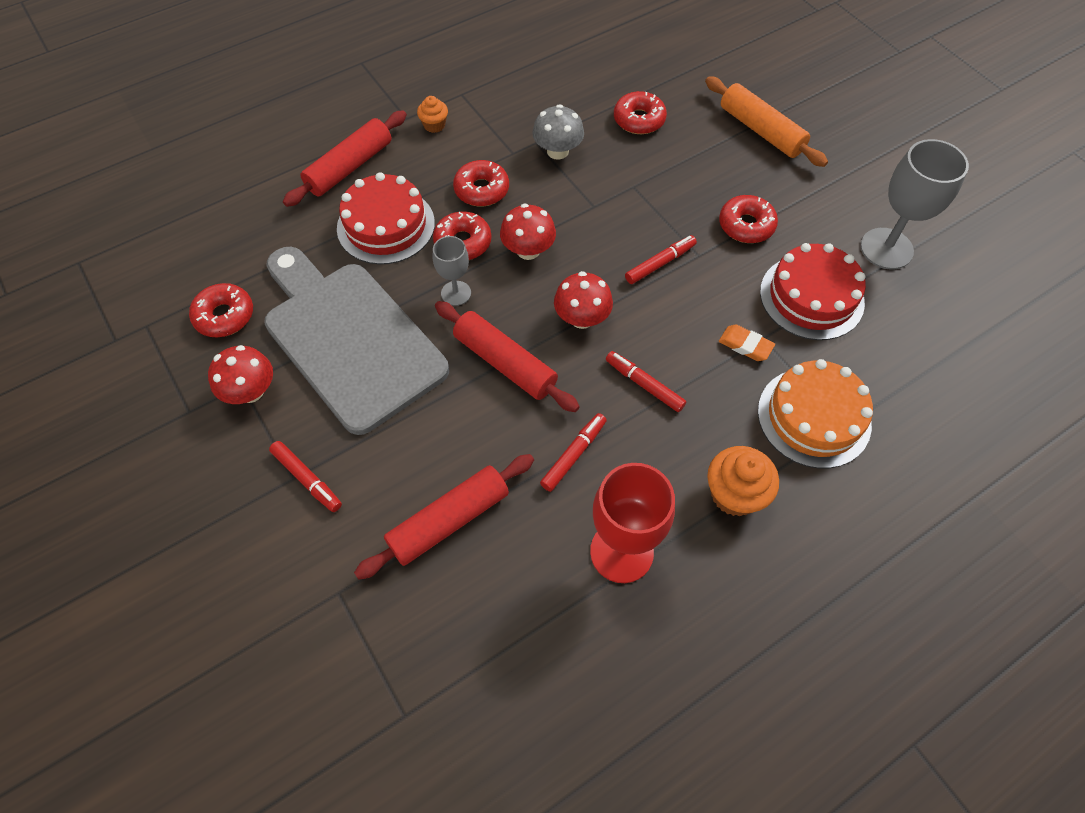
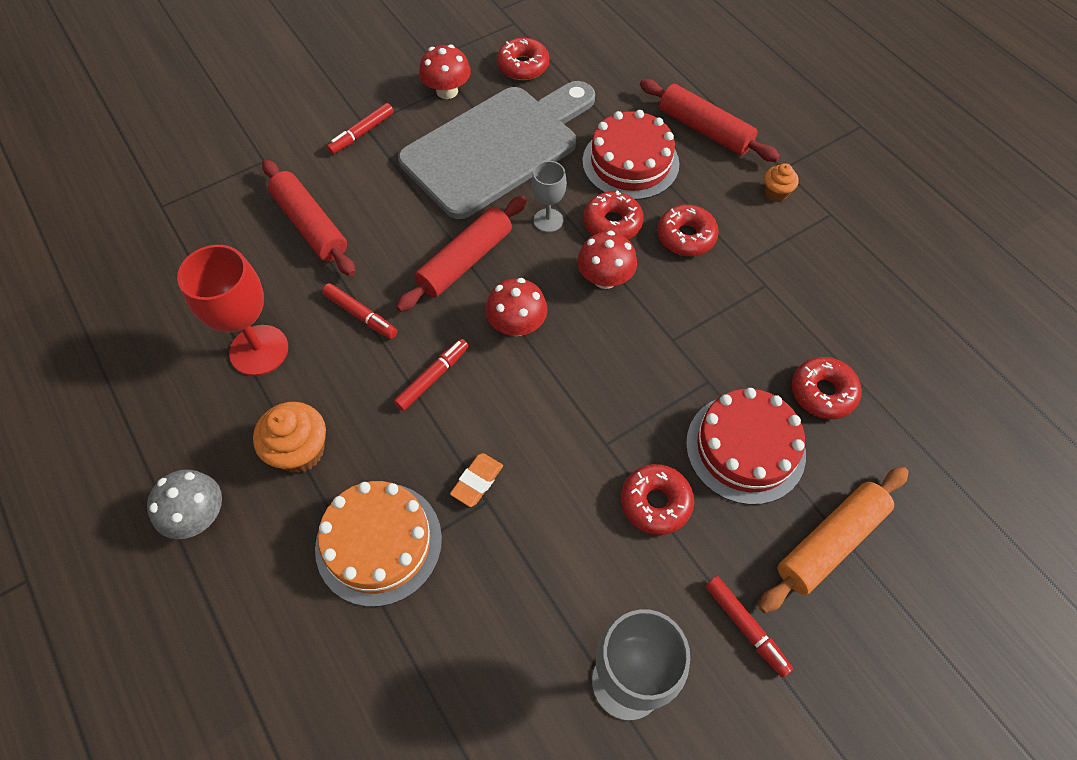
camera: 90 degrees right, 0 degrees up
grey mushroom [532,104,584,160] -> grey mushroom moved to [147,469,222,539]
red marker [625,235,697,284] -> red marker moved to [705,576,793,678]
red cake [760,243,866,340] -> red cake moved to [686,388,806,505]

